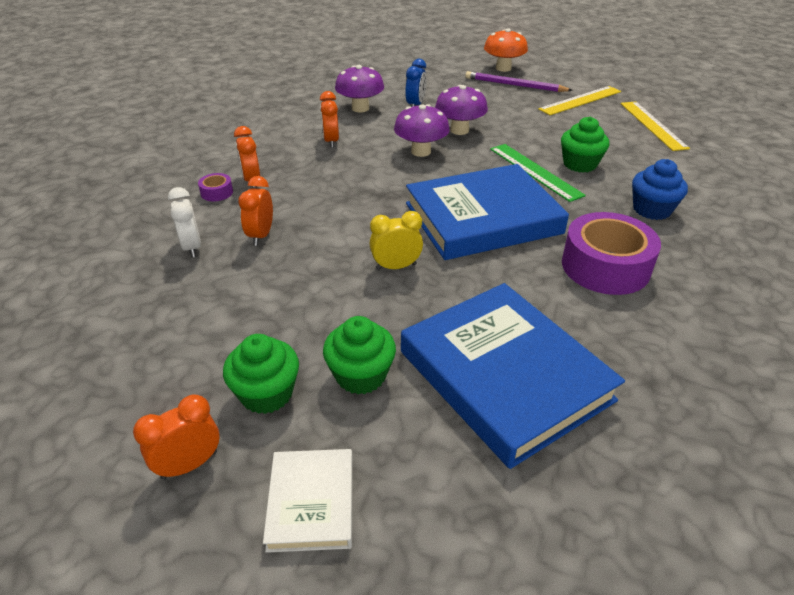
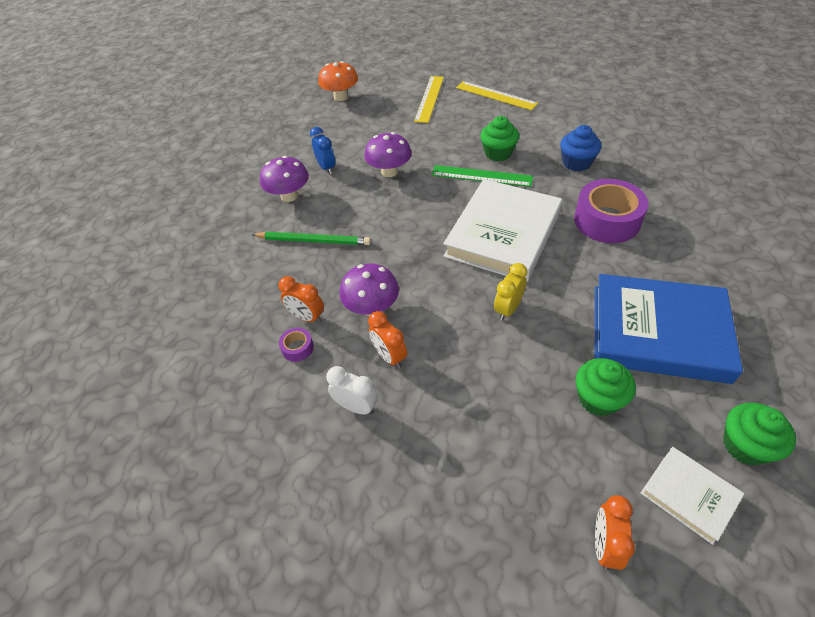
camera: 40 degrees left, 10 degrees up
green cupcake [223,334,299,414] -> green cupcake moved to [723,402,796,465]
orange clock [320,91,339,148] -> green pencil [252,232,371,245]
purple mushroom [394,104,450,157] -> purple mushroom moved to [339,263,399,316]
blue book [406,164,569,260] -> white book [443,179,562,282]
purple pencil [465,71,573,92] -> none

